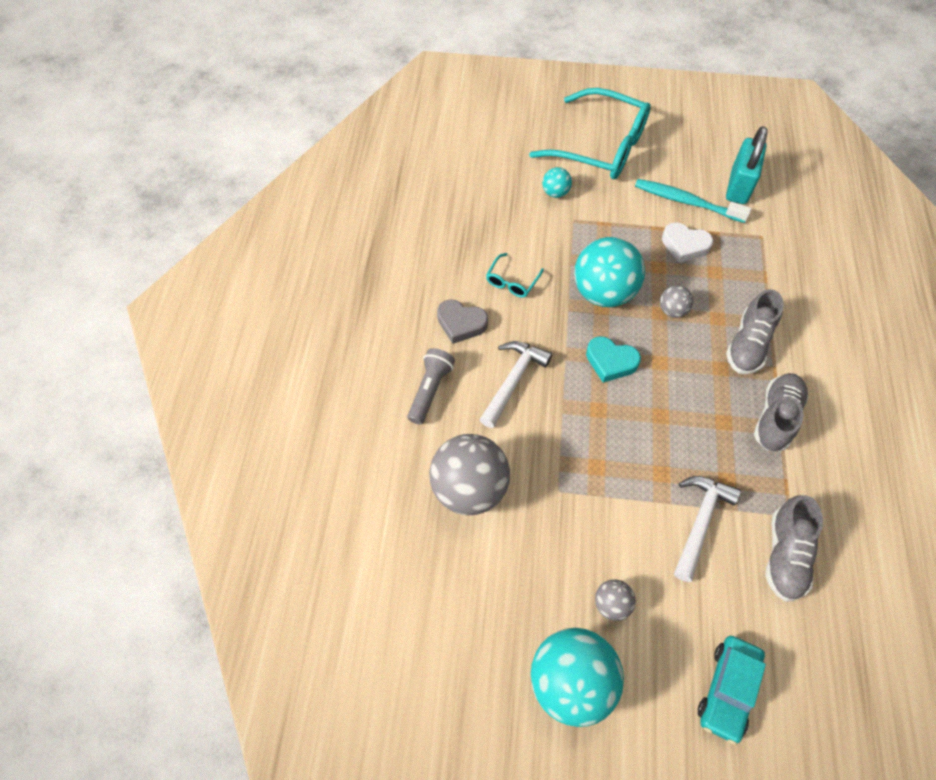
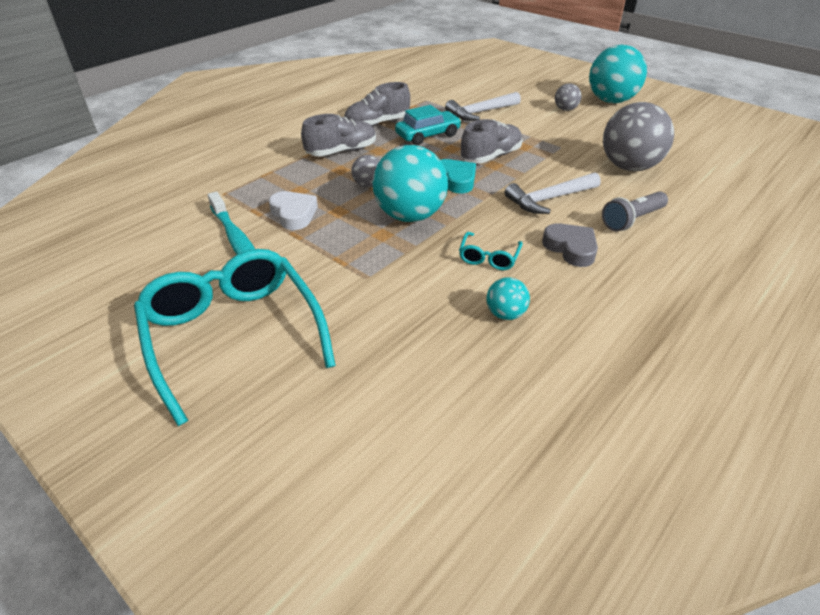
camera: 145 degrees left, 20 degrees down
turquoise glasses [486,253,544,298] -> turquoise glasses turned 135 degrees clockwise [459,232,523,270]
turquoise ball [542,167,572,198] -> turquoise ball moved to [486,277,530,320]
turquoise car [698,636,766,745] -> turquoise car moved to [395,105,461,145]
turquoise padlock [726,126,768,204] -> none
grey shoe [765,495,823,601] -> grey shoe moved to [460,119,523,164]

